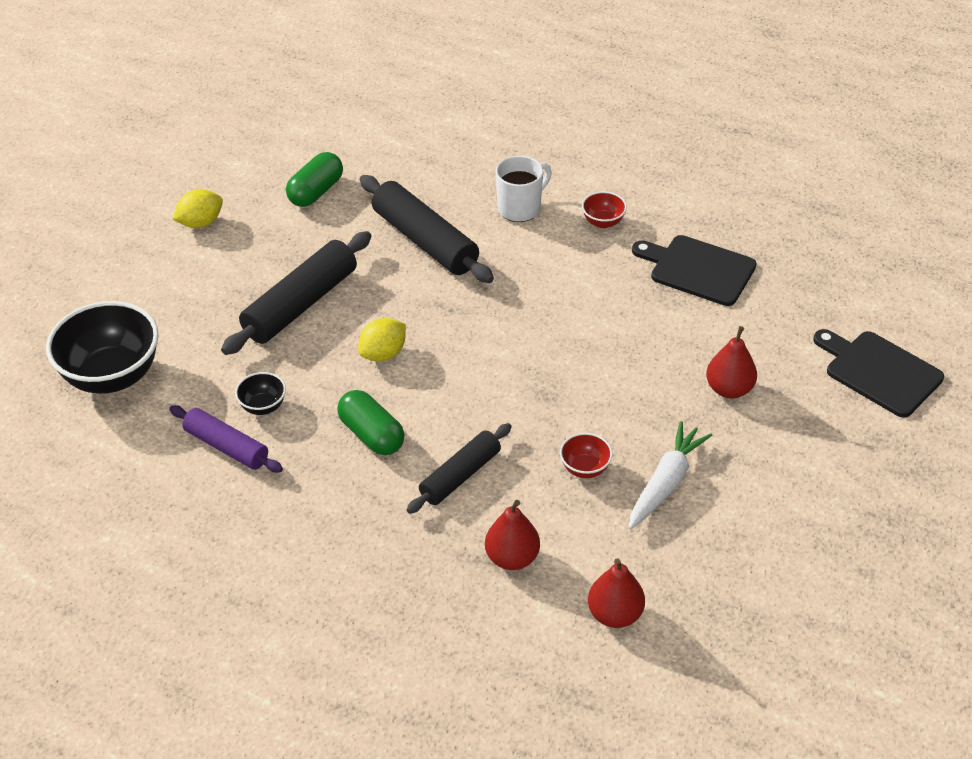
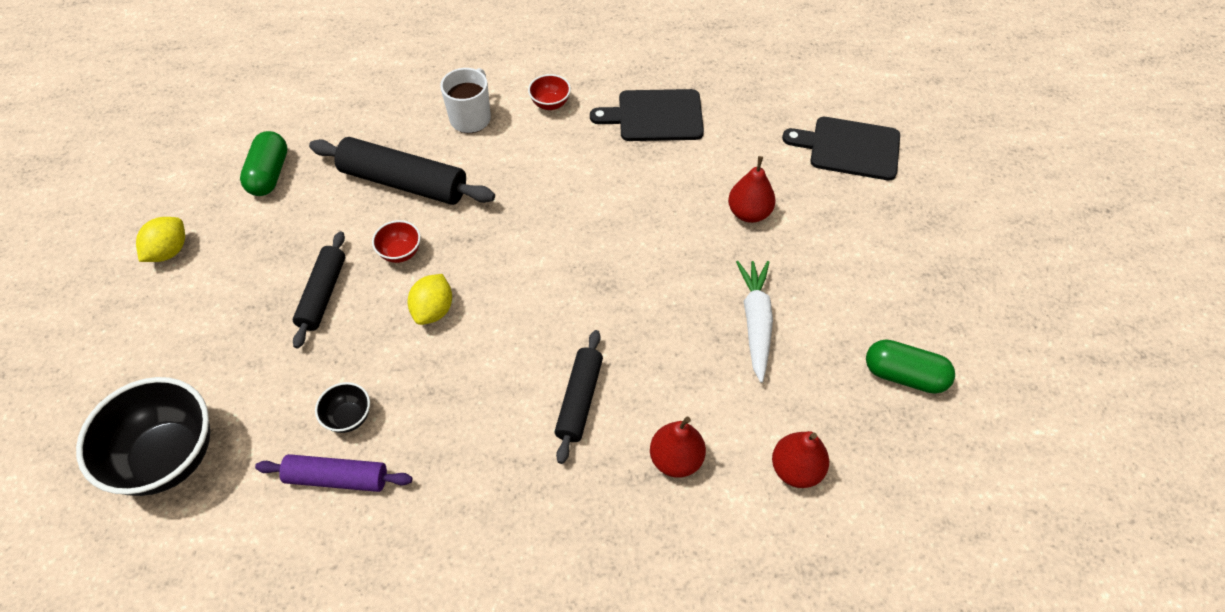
camera: 30 degrees left, 10 degrees up
black rolling pin [221,231,371,355] -> black rolling pin [293,231,345,349], size x0.63
green capsule [337,390,405,455] -> green capsule moved to [866,339,955,394]
red bowl [560,433,613,478] -> red bowl moved to [372,220,421,263]

